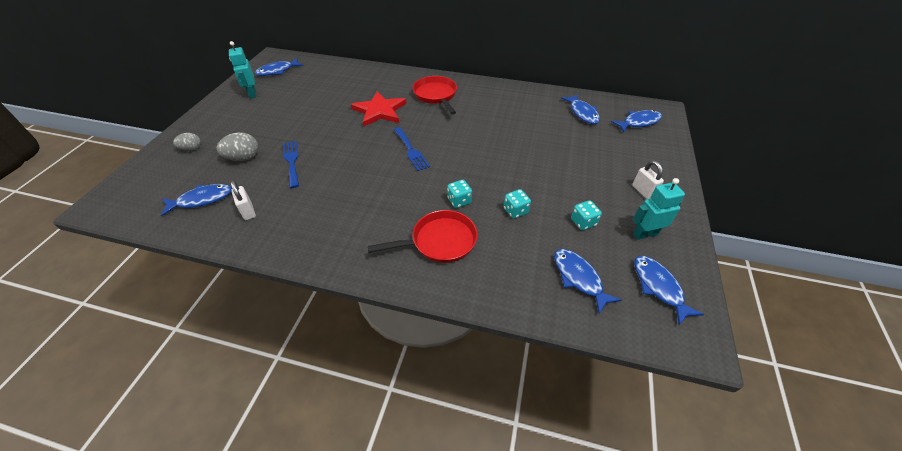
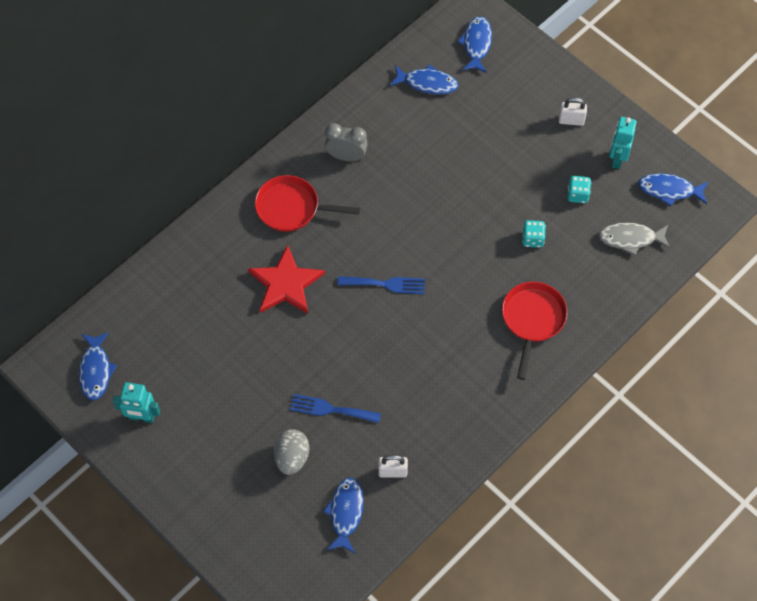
camera: 60 degrees left, 15 degrees up
grey egg [173,133,201,151] -> none
turquoise dice [447,180,472,208] -> none
blue fish [554,249,622,314] -> grey fish [599,223,670,255]
none -> grey clock [325,123,368,161]

